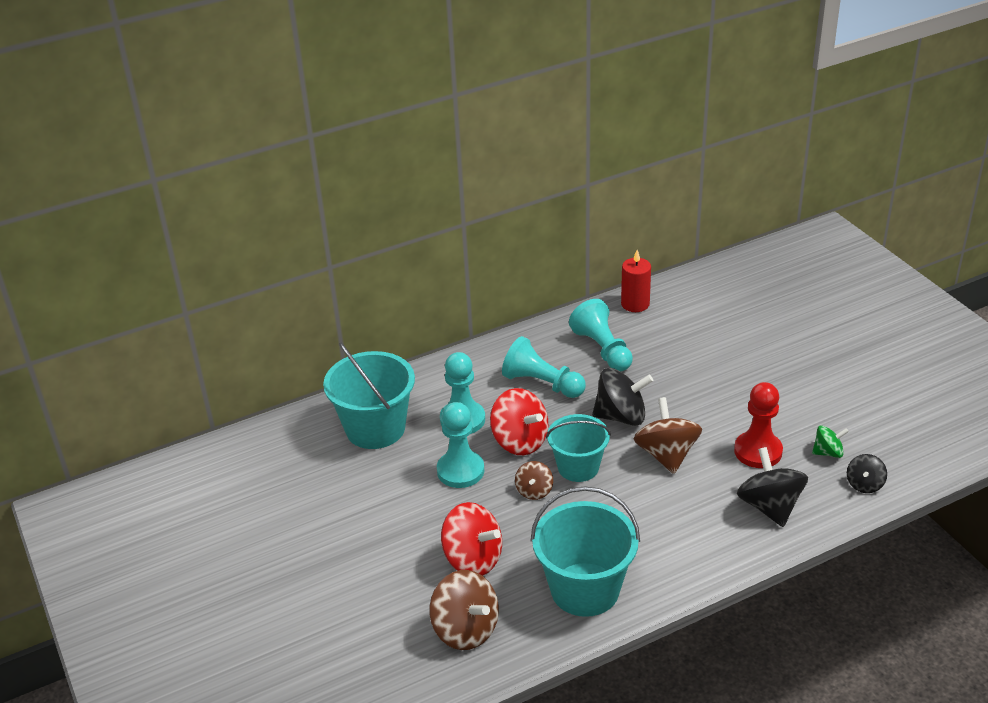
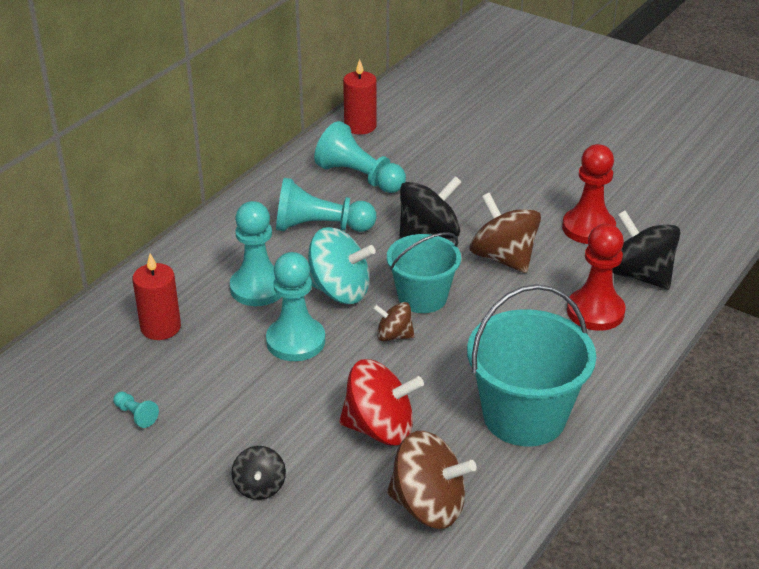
camera: 30 degrees left, 0 degrees up
turquoise bucket [323,342,415,449] -> red candle [132,254,181,340]
red spinning top [490,388,548,455] -> turquoise spinning top [308,227,376,304]
brown spinning top [515,461,553,500] -> brown spinning top turned 120 degrees clockwise [373,302,415,342]
green spinning top [812,425,849,458] -> none
black spinning top [847,454,887,493] -> black spinning top moved to [232,446,286,500]
none -> turquoise pawn [113,392,159,428]
none -> red pawn [567,224,626,331]

